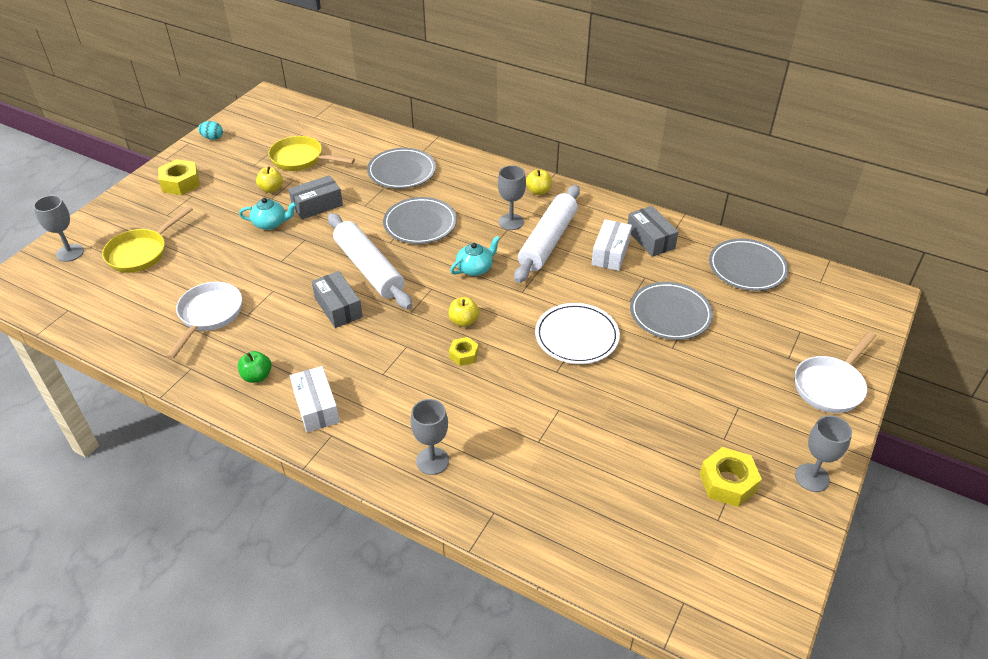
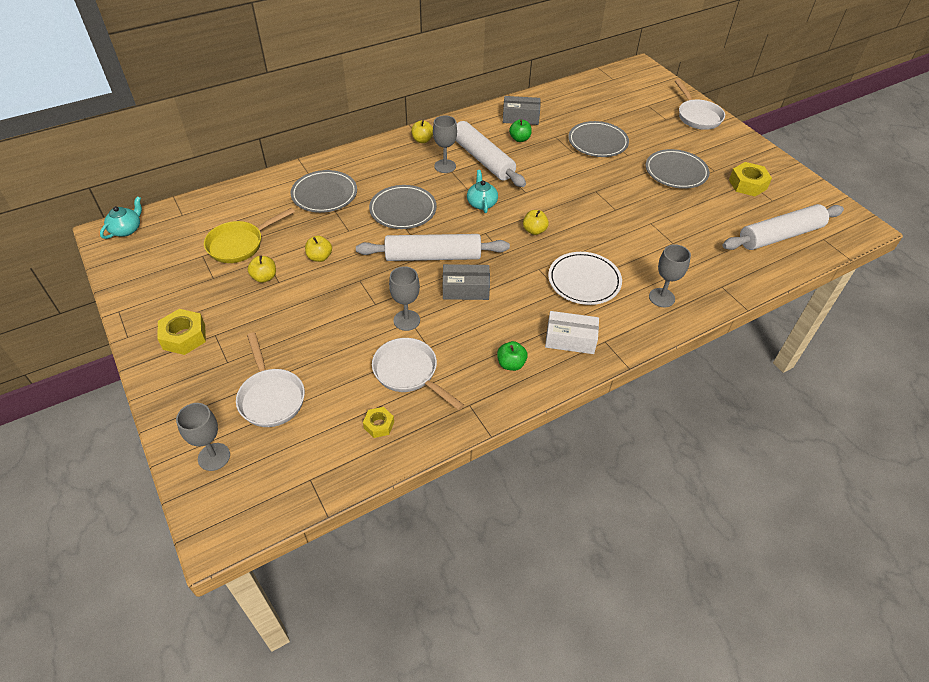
camera: 60 degrees left, 5 degrees up
yellow pan [102,206,193,273] -> white pan [236,332,305,427]
turquoise egg [198,121,223,140] -> none
turquoise teapot [239,198,297,230] -> turquoise teapot moved to [100,196,142,239]
grey box [288,175,343,220] -> yellow apple [305,236,332,262]
yellow nut [449,337,479,366] -> yellow nut moved to [363,407,394,438]
white plate [535,303,620,364] -> white plate moved to [548,252,622,305]
white box [592,219,632,271] -> green apple [509,119,532,142]
grey plate [709,239,789,291] -> grey plate moved to [646,149,710,189]
grey goblet [795,415,852,492] -> grey goblet moved to [389,266,420,331]
none -> white rolling pin [723,204,844,250]

